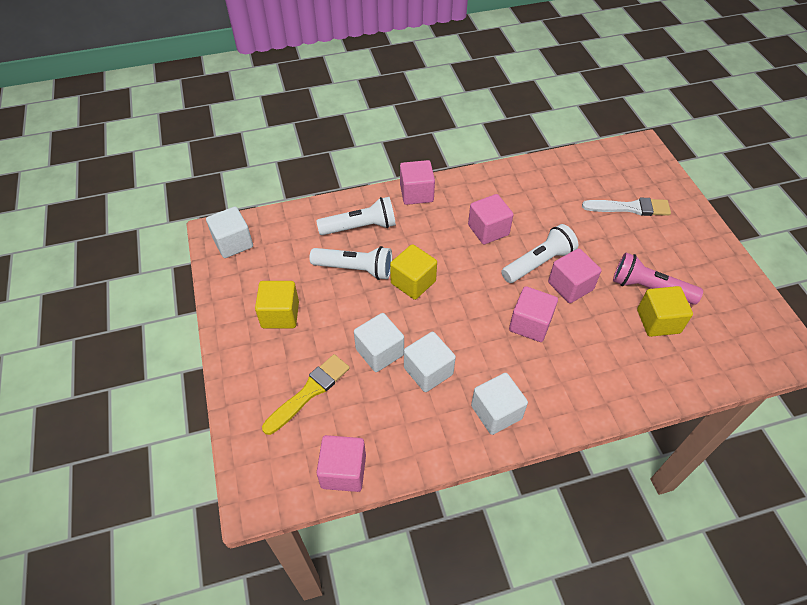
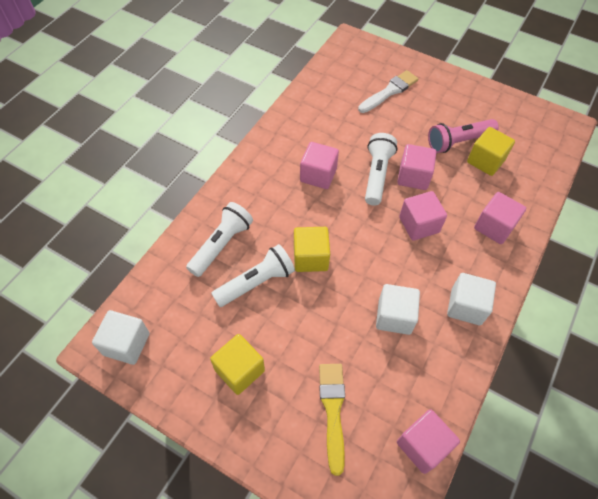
camera: 45 degrees left, 5 degrees up
white cube [354,313,404,372] -> none
pink cube [400,160,435,205] -> pink cube moved to [474,192,526,244]

